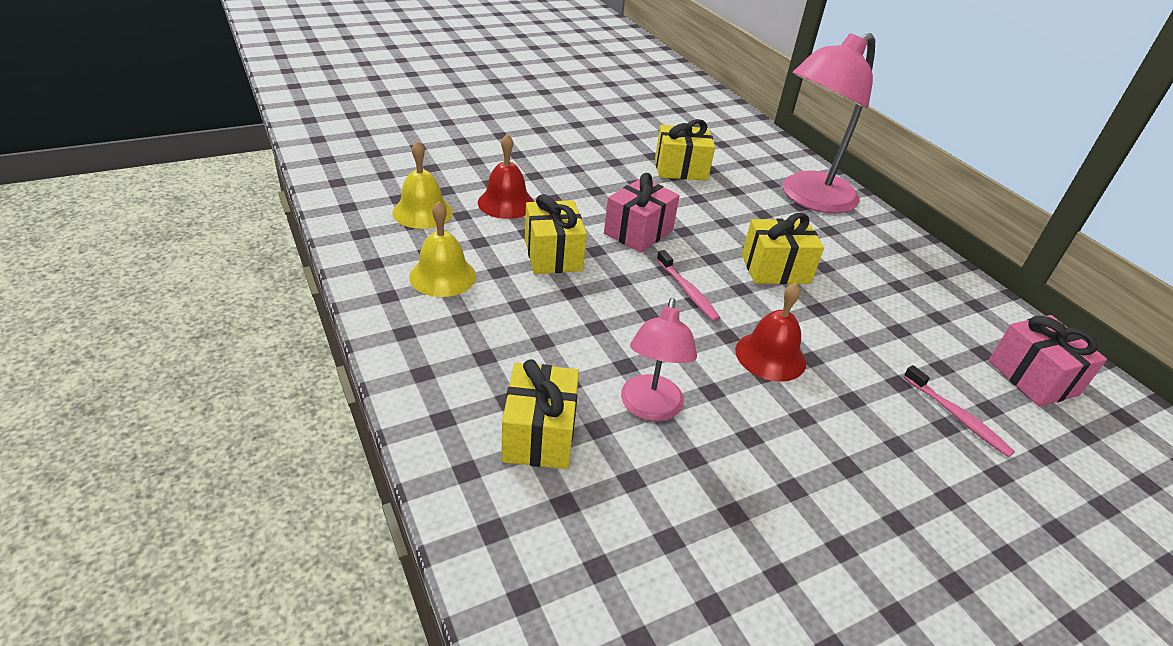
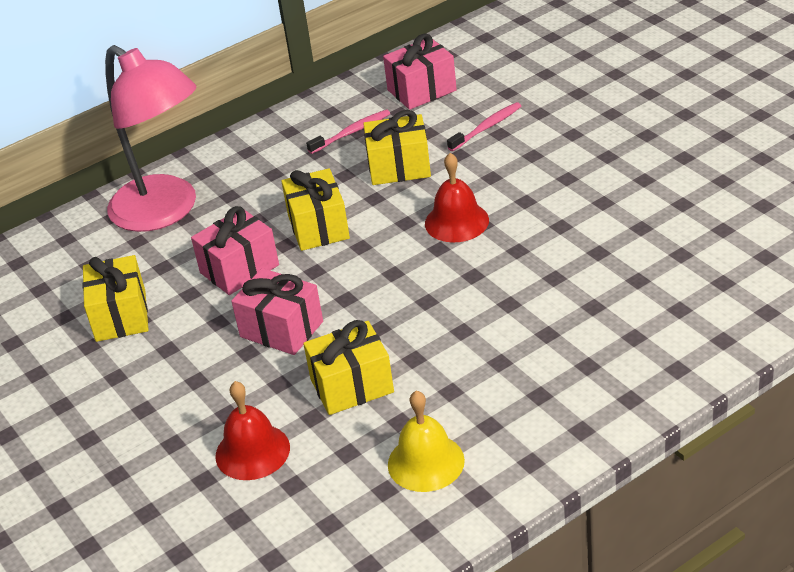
camera: 90 degrees left, 0 degrees up
yellow bell [393,141,453,229] -> none
yellow gift [502,359,579,469] -> yellow gift moved to [363,110,431,185]
pink lamp [621,298,697,421] -> none
pink toothbrush [657,250,720,321] -> pink toothbrush moved to [306,110,390,154]
none -> pink gift [191,206,279,295]

